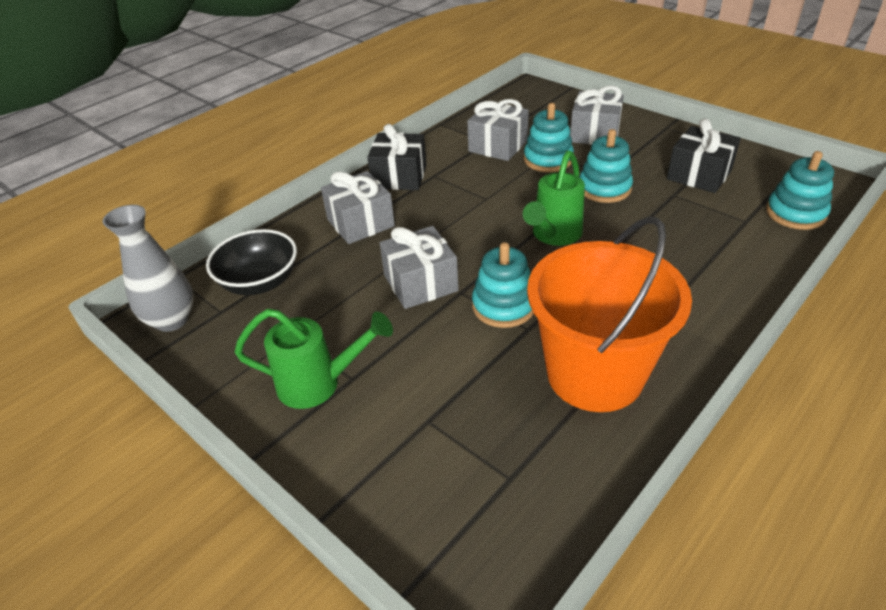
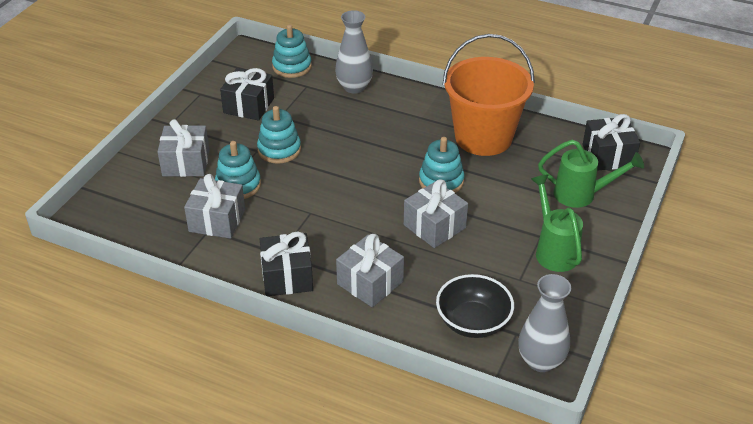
camera: 110 degrees left, 0 degrees up
green watering can [523,150,585,246] -> green watering can moved to [538,140,644,208]
none -> grey vase [335,10,373,94]
none -> black gift [583,114,640,171]

